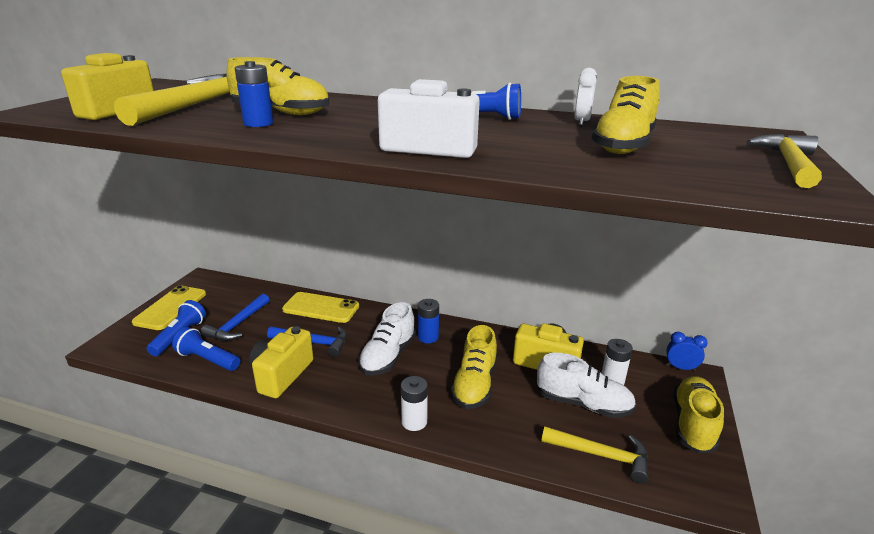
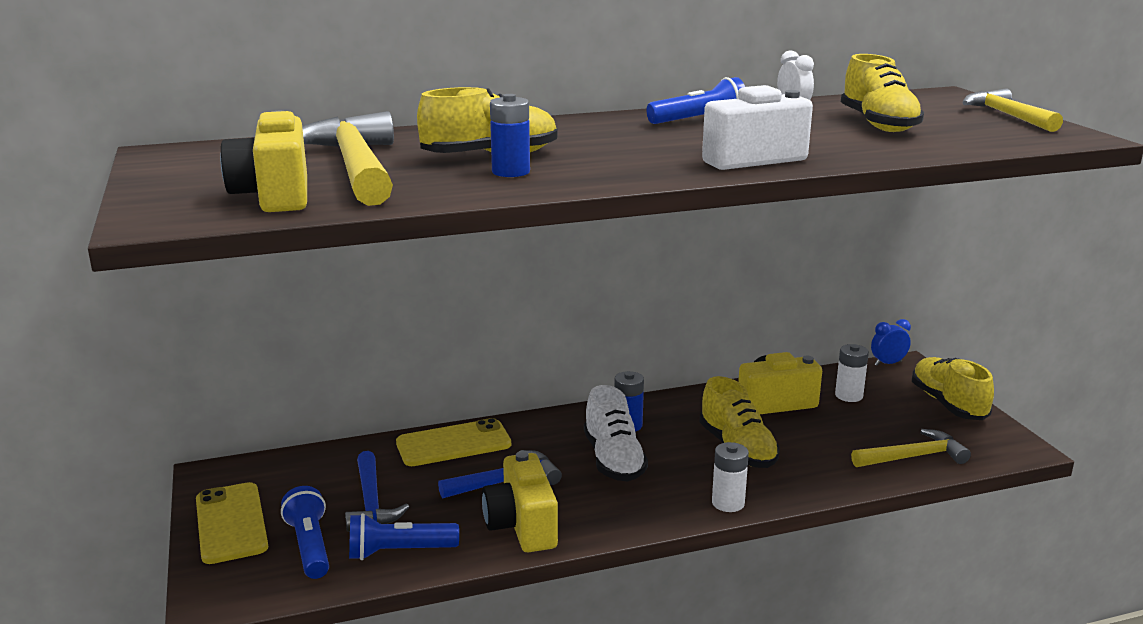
camera: 35 degrees left, 5 degrees down
white shoe [537,353,636,418] -> none

